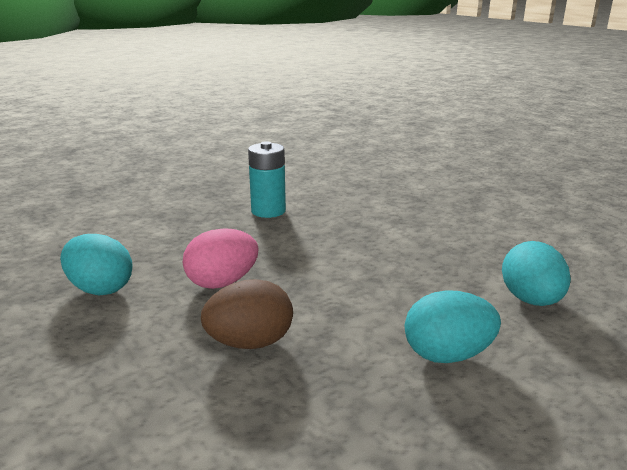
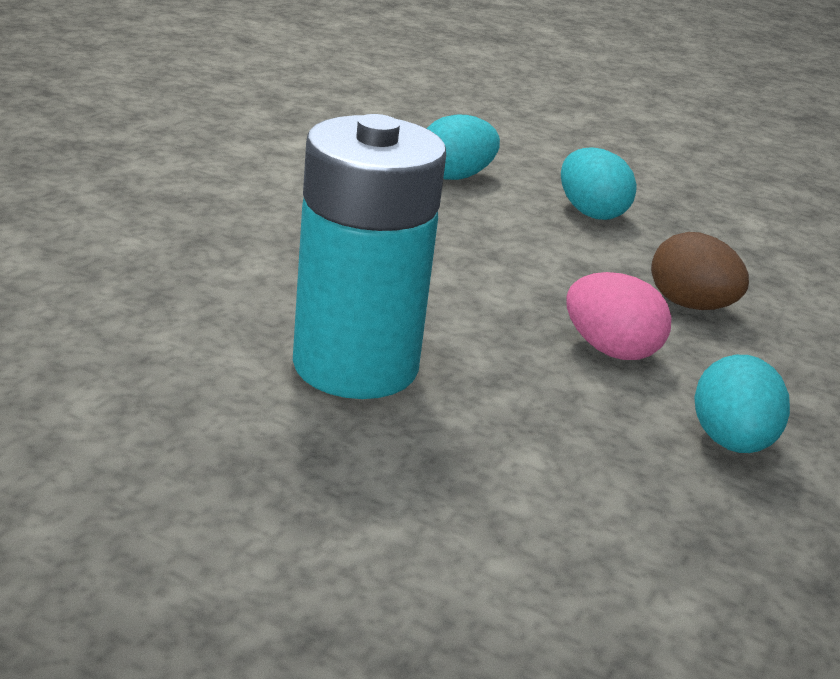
camera: 120 degrees left, 5 degrees up
turquoise battery [248,141,286,218] -> turquoise battery [293,114,446,399], size x1.87

